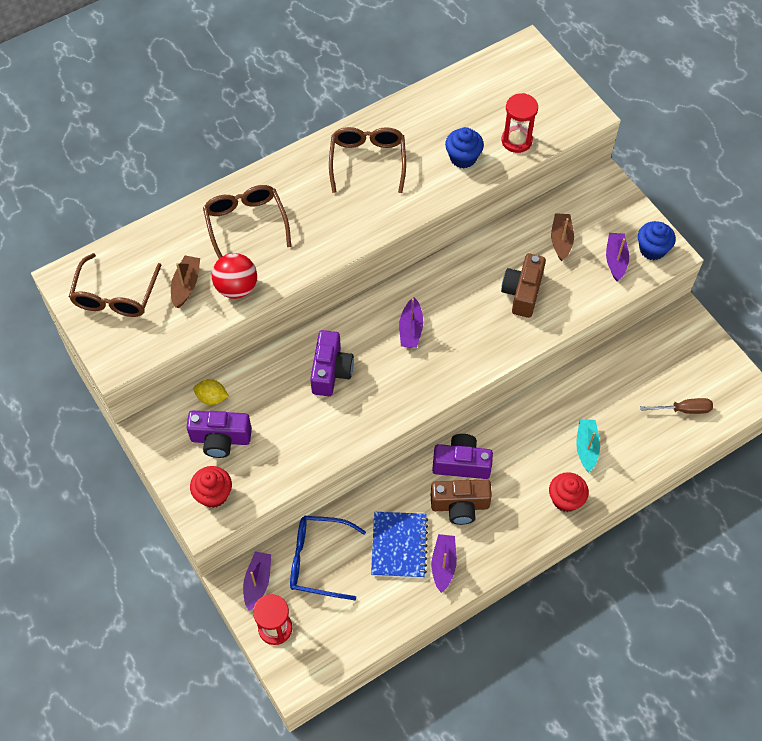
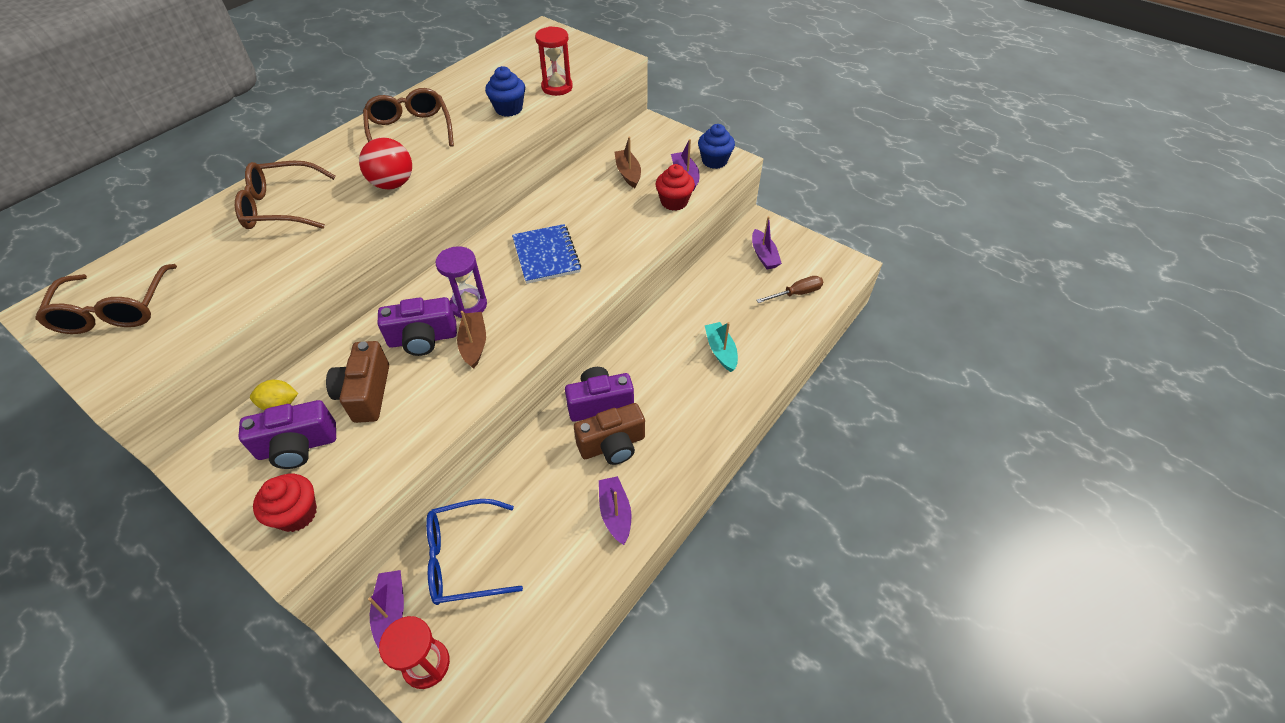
camera: 20 degrees left, 10 degrees down
brown boat [171,256,200,308] -> brown boat moved to [457,311,486,369]
brown glasses [203,185,291,259] -> brown glasses turned 60 degrees counterclockwise [235,161,336,229]
red ball [212,253,257,299] -> red ball moved to [359,137,412,189]
purple camera [310,330,354,396] -> purple camera turned 90 degrees clockwise [378,297,457,356]
blue notebook [371,512,428,578] -> blue notebook moved to [512,224,581,284]
purple boat [399,297,423,348] -> purple boat moved to [752,216,782,269]
brown camera [501,254,546,318] -> brown camera moved to [326,341,389,423]
red cupcake [549,472,589,512] -> red cupcake moved to [656,164,695,211]
none -> purple hourglass [436,246,487,318]

